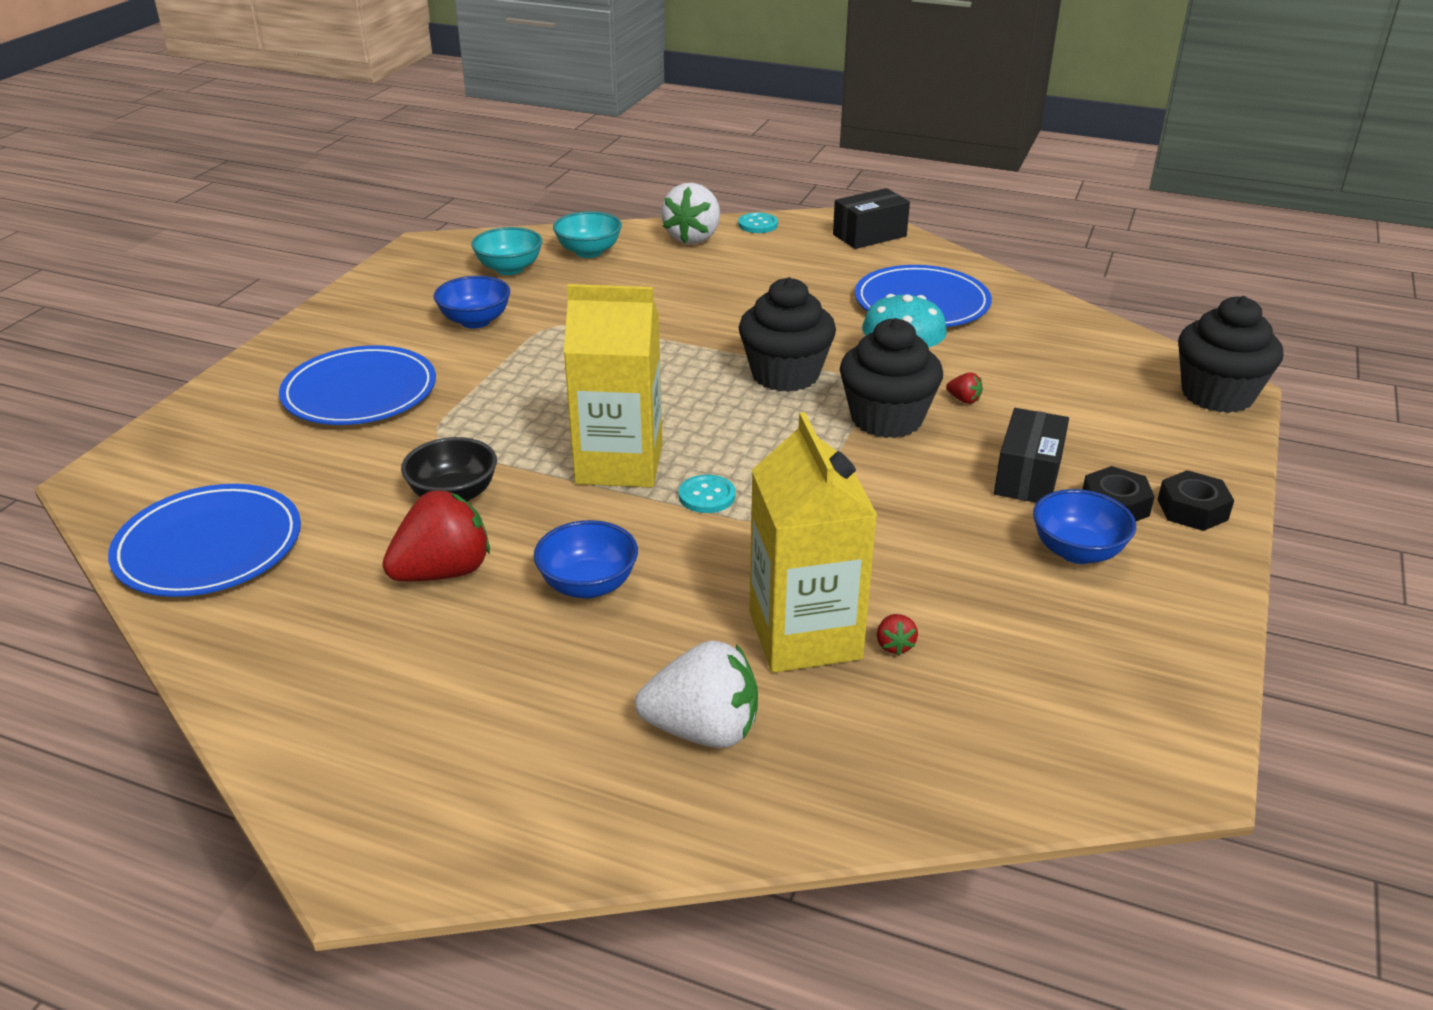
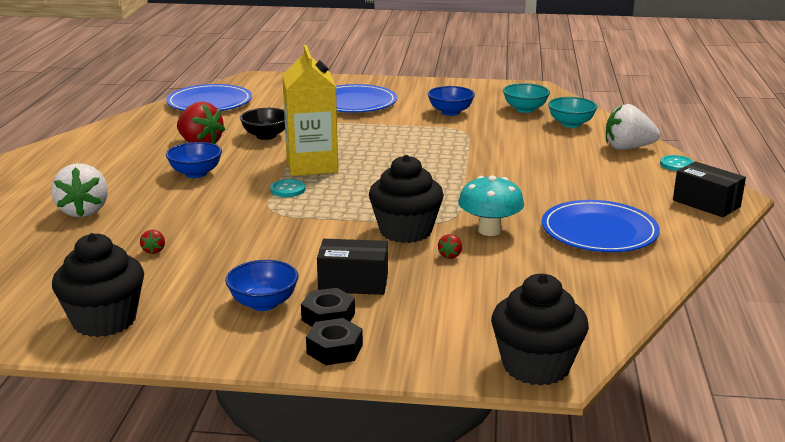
camera: 75 degrees right, 10 degrees down
black cupcake [739,277,836,392] -> black cupcake moved to [52,233,144,337]
yellow carton [749,412,877,673] -> none
red strawberry [877,614,918,655] -> red strawberry turned 75 degrees counterclockwise [140,230,165,254]

